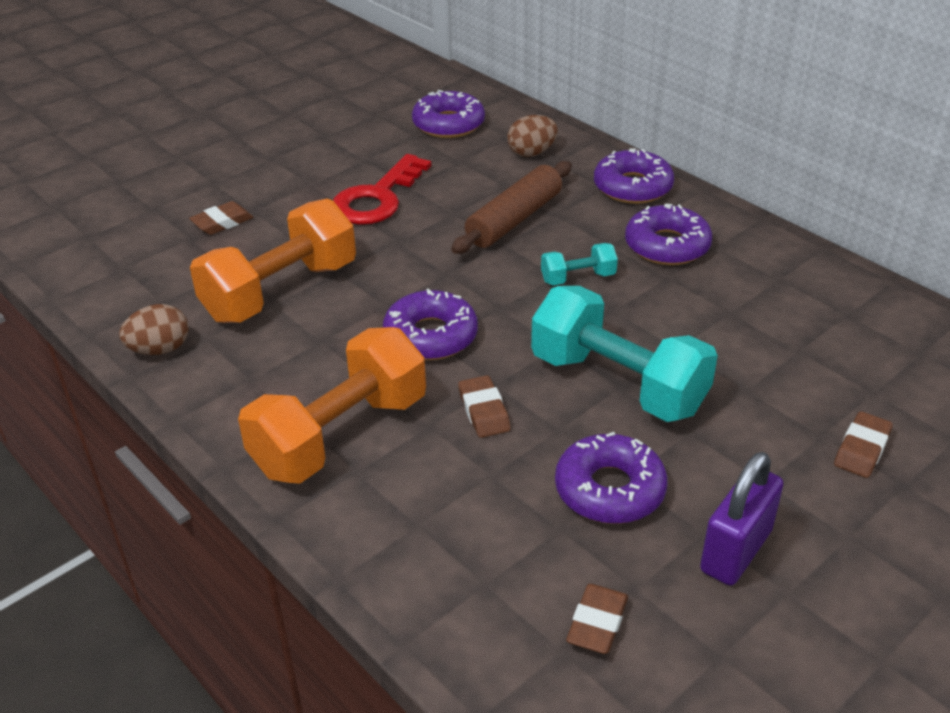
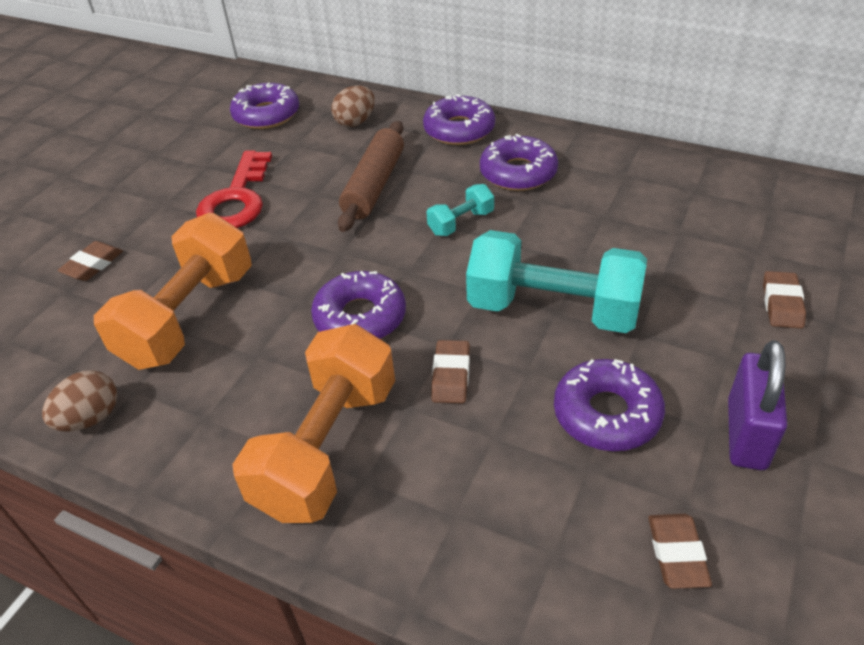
camera: 20 degrees left, 5 degrees up
brown eraser [458,375,511,438] -> brown eraser turned 45 degrees clockwise [431,340,470,404]

